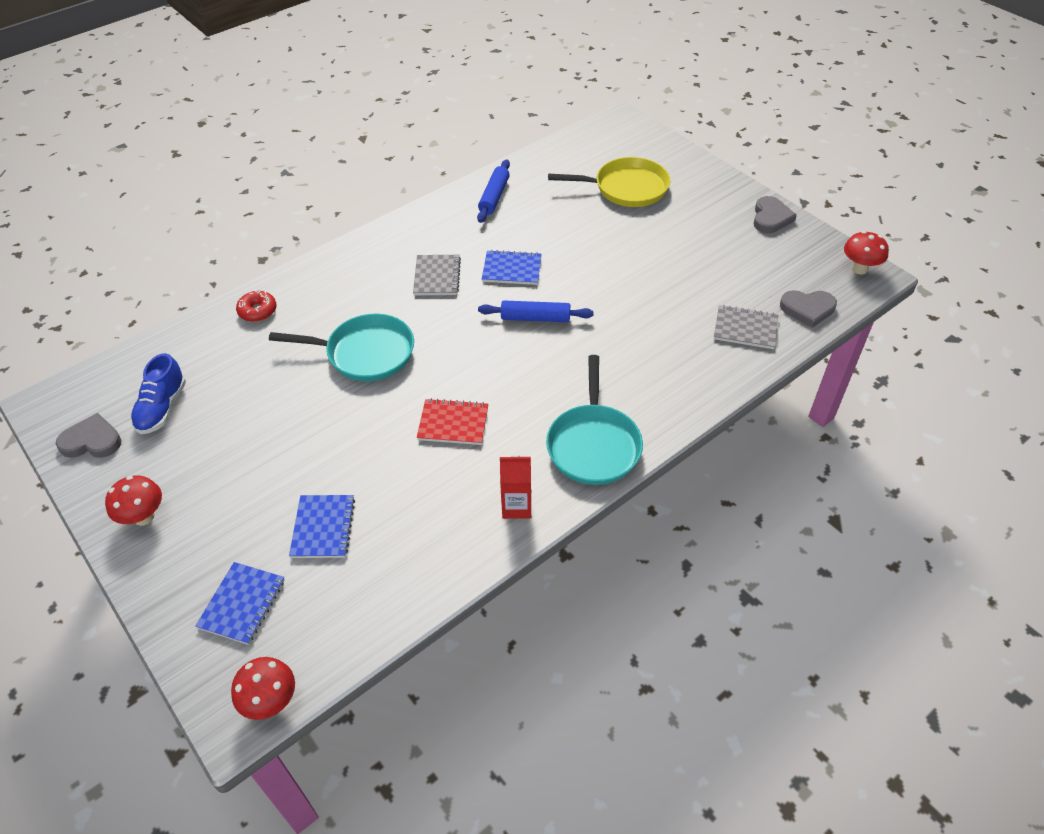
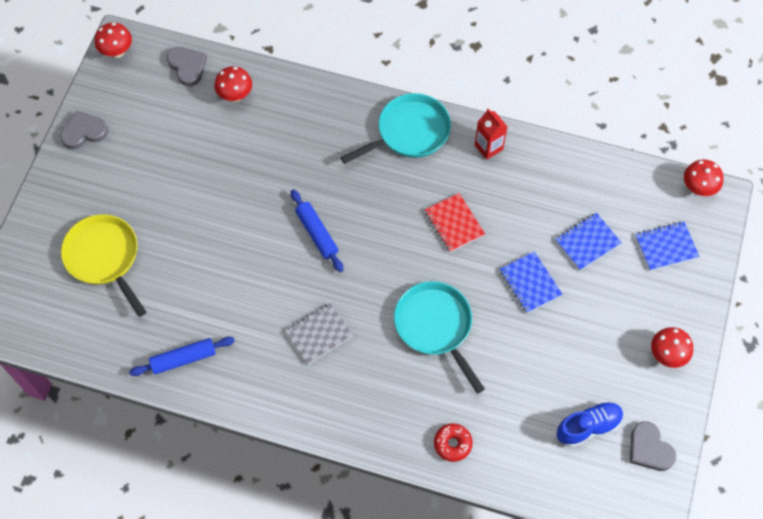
camera: 125 degrees left, 15 degrees up
blue notebook [482,250,542,285] -> blue notebook moved to [500,251,562,313]
grey notebook [714,305,778,349] -> red mushroom [215,66,252,102]

